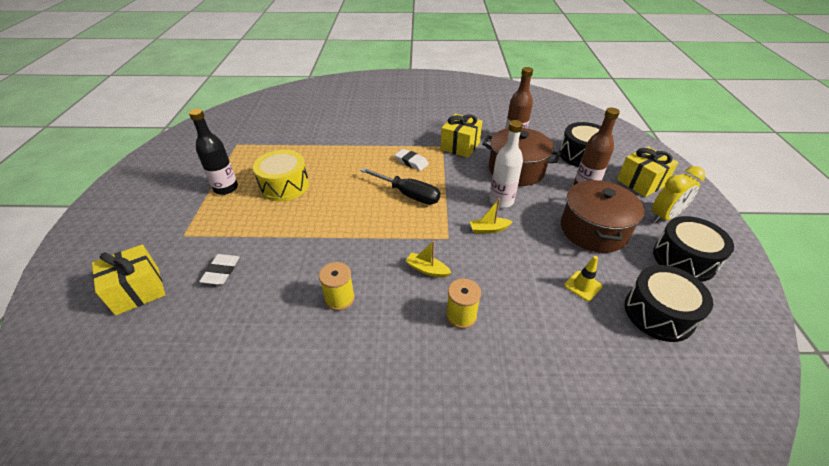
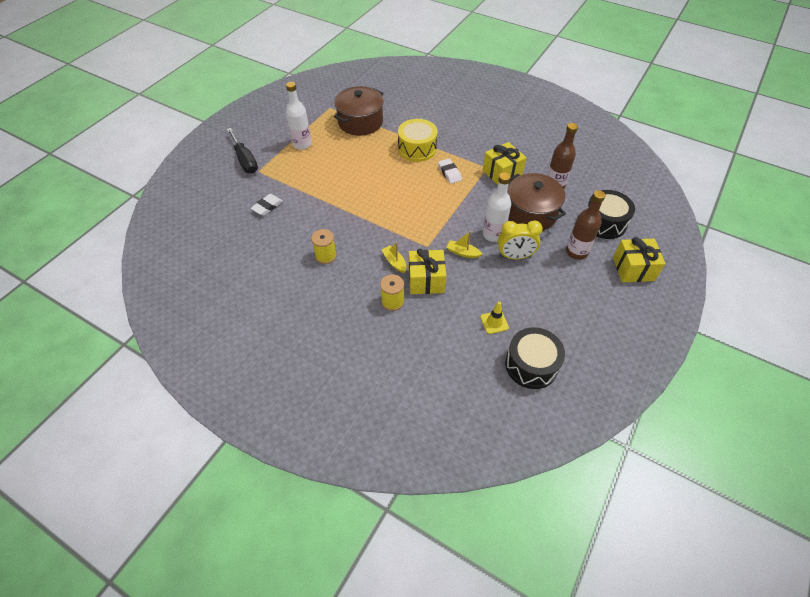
camera: 30 degrees right, 10 degrees up
yellow gift [92,244,165,316] -> yellow gift moved to [409,248,446,294]
black bottle [189,109,238,195] -> white bottle [286,82,311,150]
yellow drum [253,150,309,201] -> yellow drum moved to [398,119,438,162]
black screwdriver [360,168,440,204] -> black screwdriver moved to [227,128,258,174]
brown pot [561,180,644,253] -> brown pot moved to [334,86,384,136]
yellow clock [652,166,705,223] -> yellow clock moved to [498,220,543,260]
black drum [653,216,734,282] -> none

